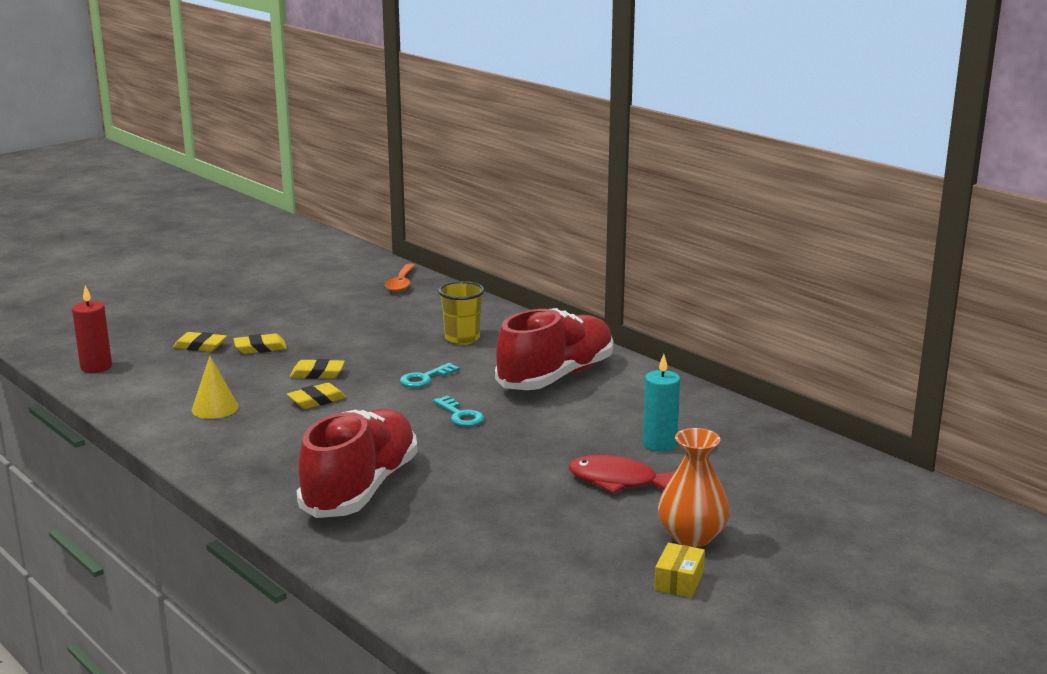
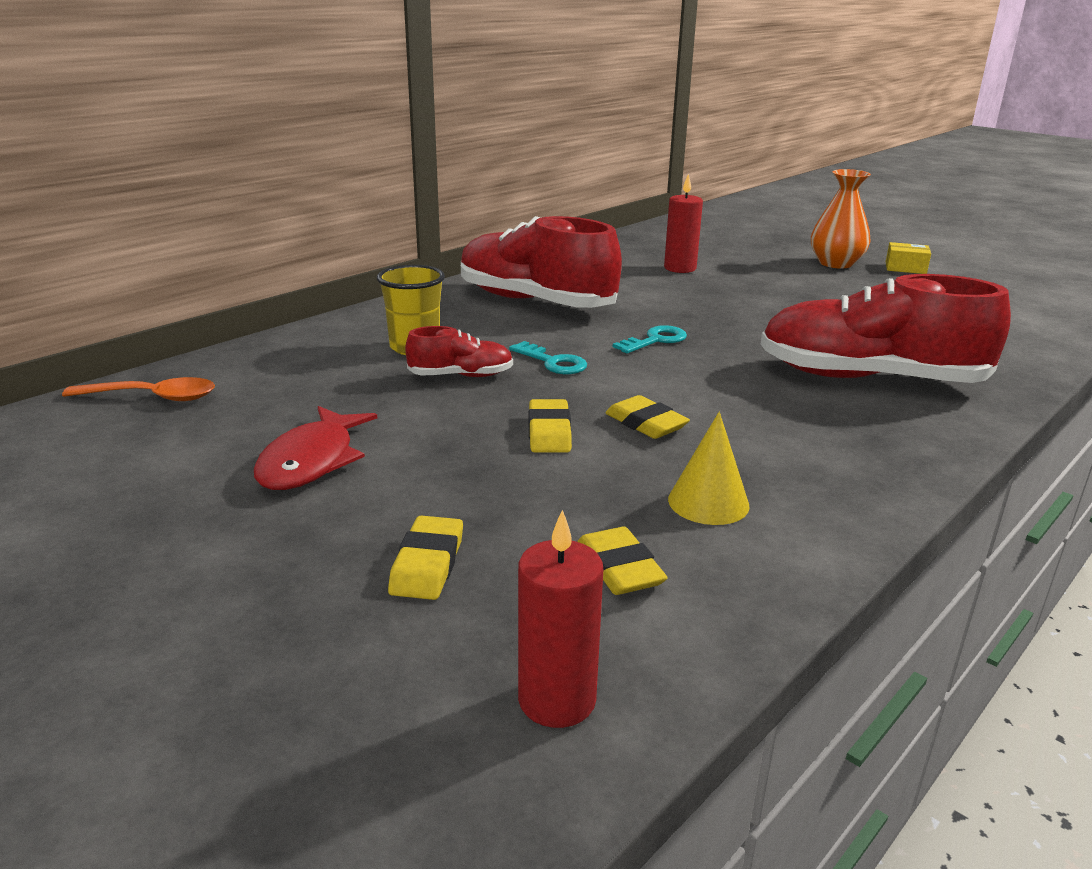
camera: 95 degrees left, 5 degrees up
yellow eraser [234,334,287,354] -> yellow eraser moved to [577,527,668,595]
red fish [569,455,675,494] -> red fish moved to [254,406,377,490]
turquoise candle [643,354,680,452] -> red candle [664,174,703,273]
none -> red shoe [405,326,513,377]

